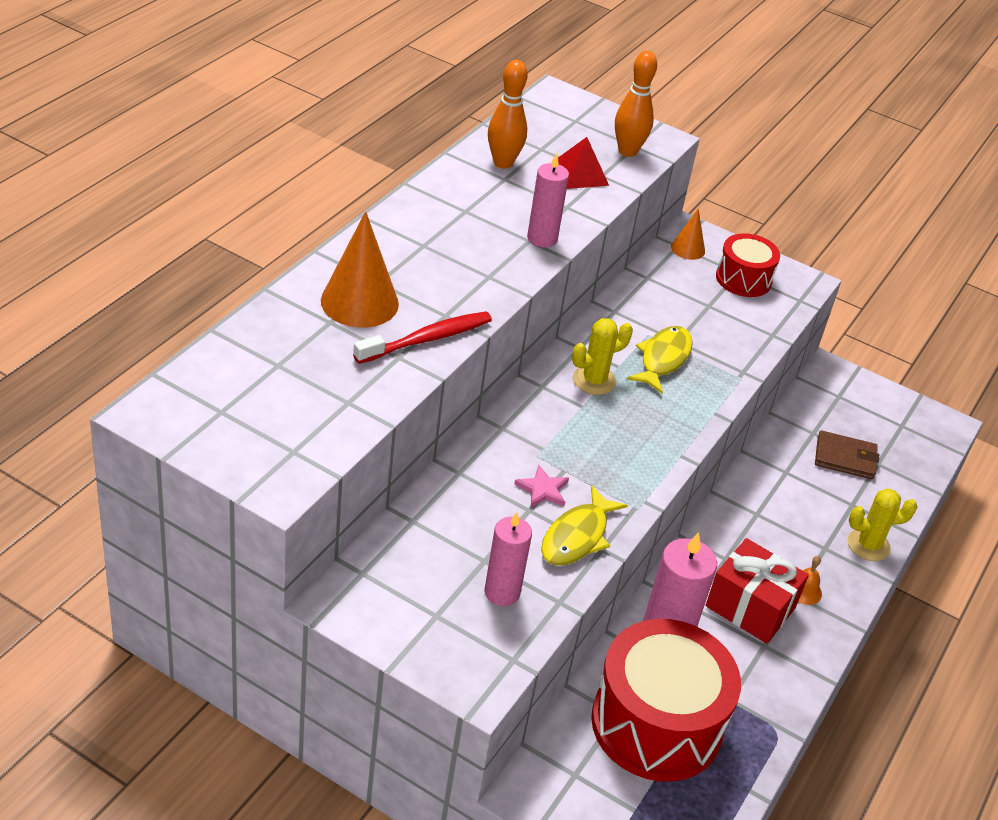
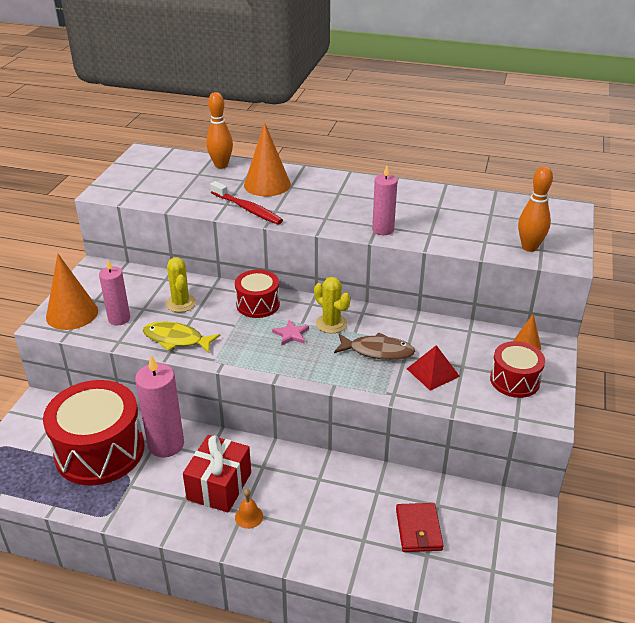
camera: 80 degrees right, 5 degrees down
orange bowling pin [488,60,527,169] -> orange bowling pin moved to [206,92,233,169]
pink star [514,465,569,508] -> pink star moved to [272,320,309,346]
red pyramid [558,137,609,189] -> red pyramid moved to [407,345,460,391]
yellow fish [627,326,693,394] -> brown fish [334,332,415,360]
brown wallet [815,430,879,479] -> red wallet [396,503,444,552]
yellow cactus [848,488,917,561] -> yellow cactus moved to [166,257,196,312]
none -> orange cone [46,254,98,330]
none -> red drum [235,270,280,318]

